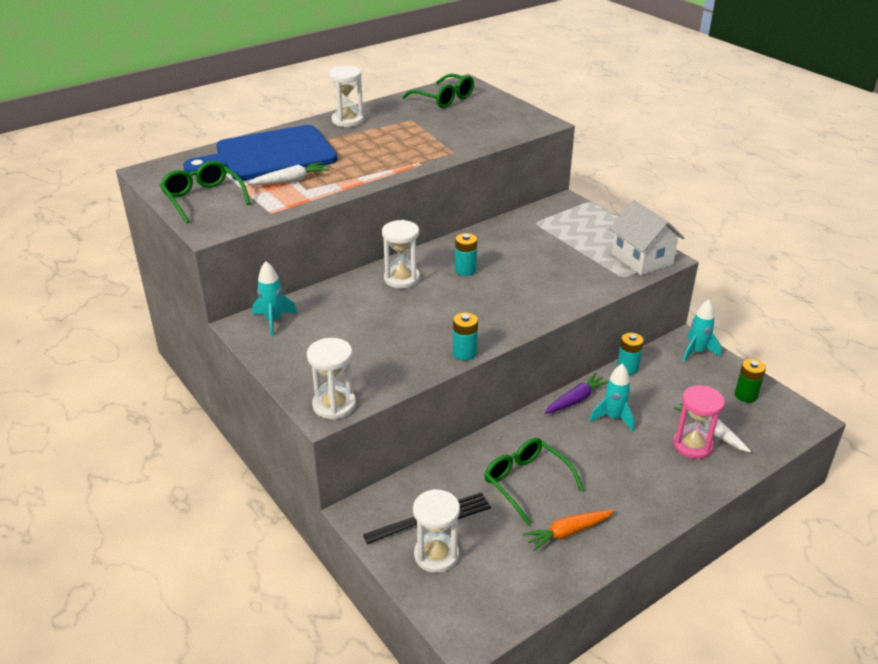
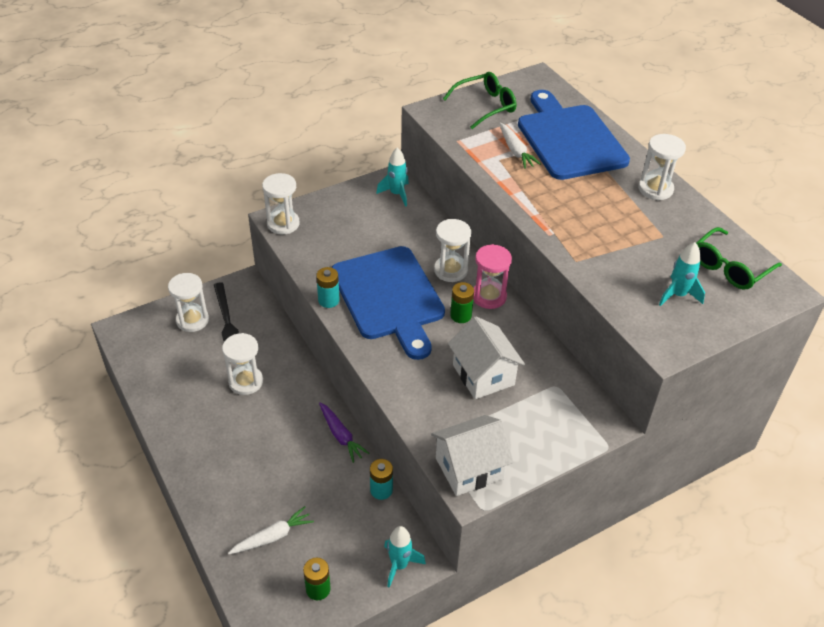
camera: 95 degrees right, 10 degrees up
turquoise battery [455,233,477,276] -> green battery [450,282,474,323]
green glasses [484,438,584,525] -> white hourglass [222,333,263,395]
orange carrot [523,510,614,551] -> none
turquoise rocket [589,364,634,432] -> turquoise rocket moved to [659,242,705,306]
pink hourglass [673,385,725,459] -> pink hourglass moved to [473,244,512,309]
none -> blue cutting board [332,246,445,360]
none -> white house [448,316,525,399]

